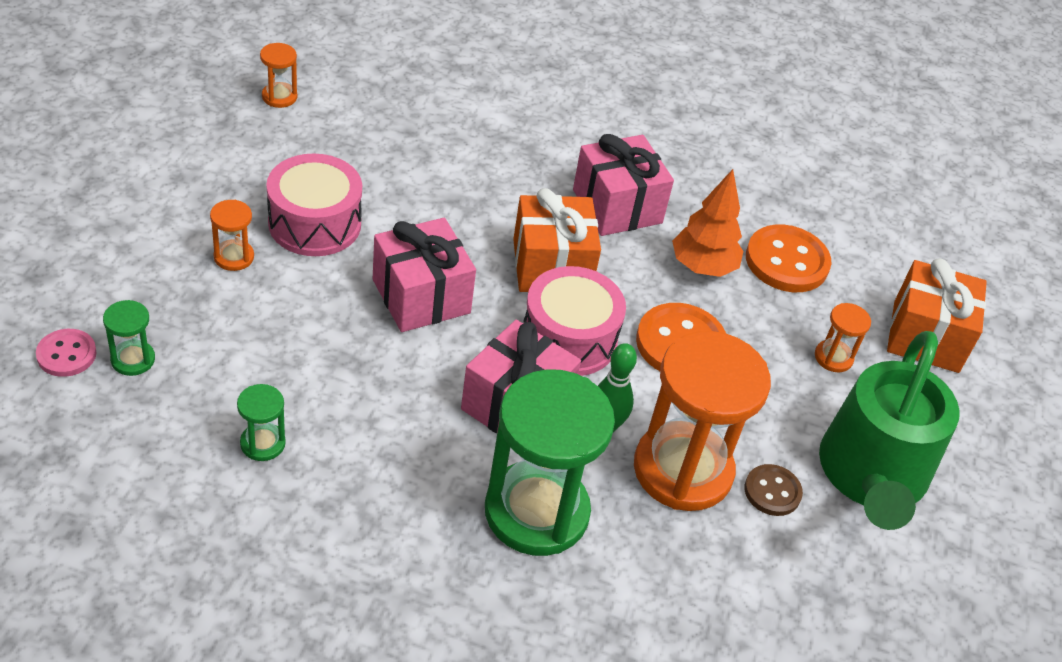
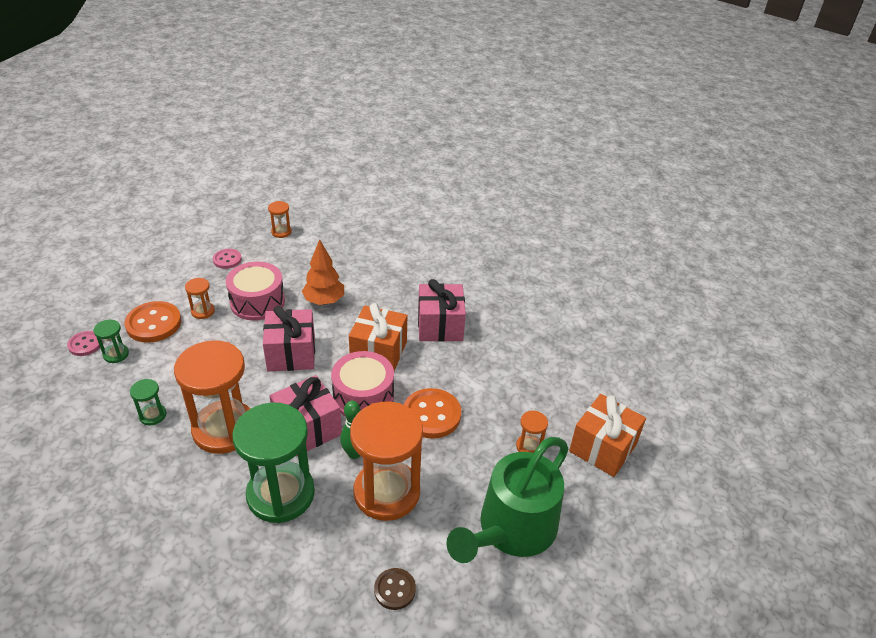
camera: 25 degrees right, 5 degrees down
orange tree [672,169,743,277] -> orange tree moved to [302,239,344,305]
brown button [744,464,803,516] -> brown button moved to [374,568,416,610]
orange button [746,225,832,292] -> orange button moved to [124,301,181,343]
none -> orange hourglass [174,340,250,454]
none -> pink button [213,249,242,269]

